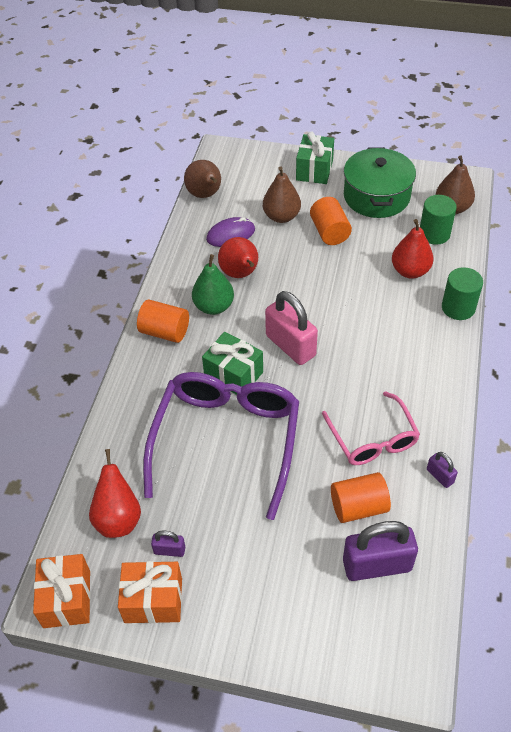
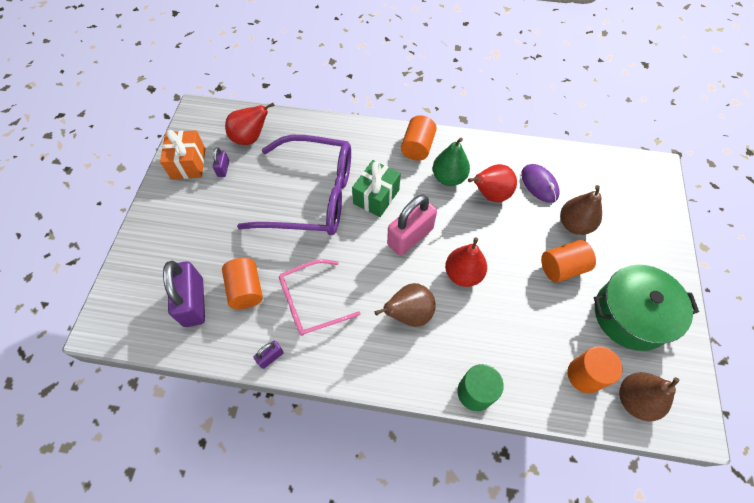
camera: 85 degrees right, 10 degrees up
orange gift [33,554,91,628] -> none
brown pear [184,160,221,198] -> brown pear moved to [375,283,436,327]
green gift [296,131,334,184] -> none
red pear [392,219,433,279] -> red pear moved to [445,238,487,287]
green cylinder [420,195,457,245] -> orange cylinder [568,346,623,393]

